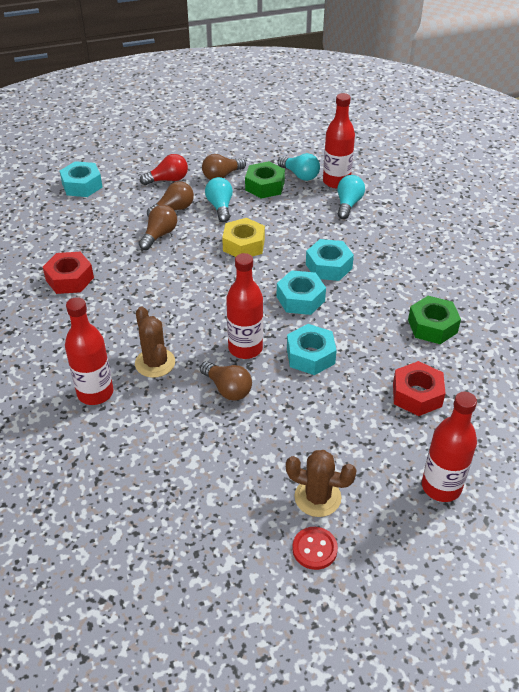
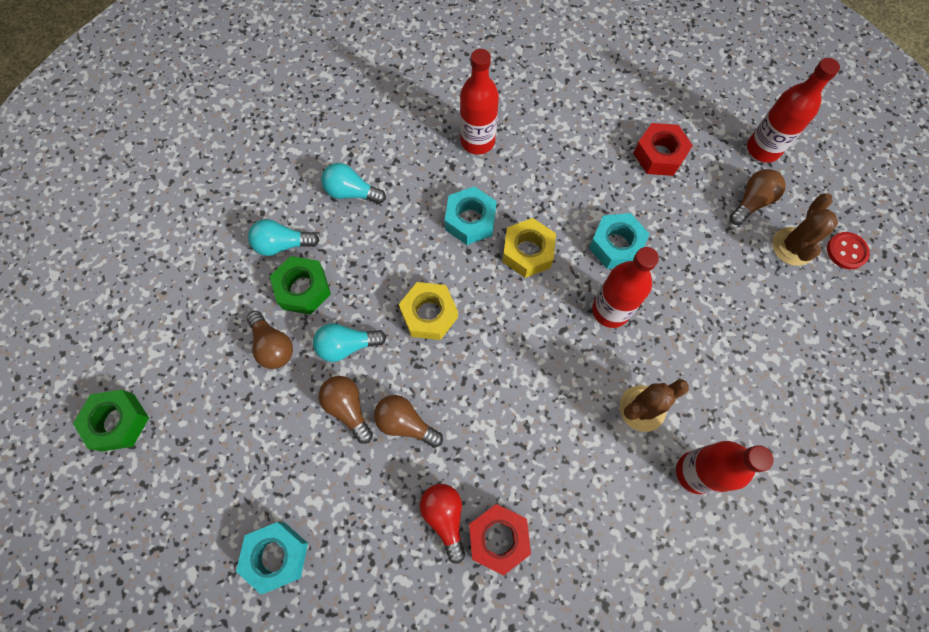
camera: 90 degrees left, 25 degrees up
red light bulb [140,154,188,185] -> red light bulb moved to [420,484,465,564]
brown light bulb [200,361,252,401] -> brown light bulb moved to [729,169,786,225]
turquoise nut [277,270,326,315] -> yellow nut [502,218,556,278]
turquoise light bulb [278,153,320,181] -> turquoise light bulb turned 135 degrees counterclockwise [248,219,319,256]
red bottle [323,93,355,188] -> red bottle moved to [460,49,499,155]
green nut [408,296,461,344] -> green nut moved to [73,390,149,452]

